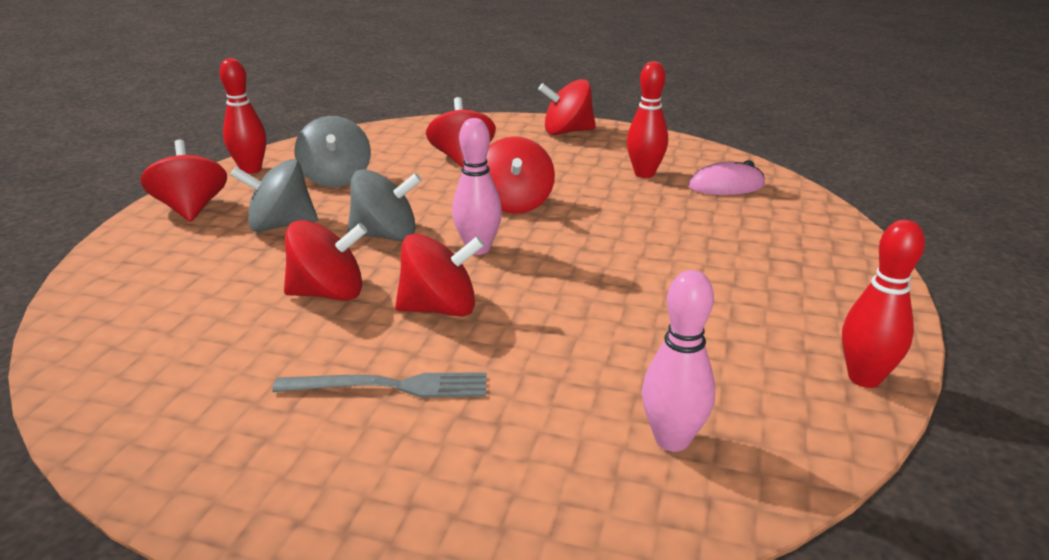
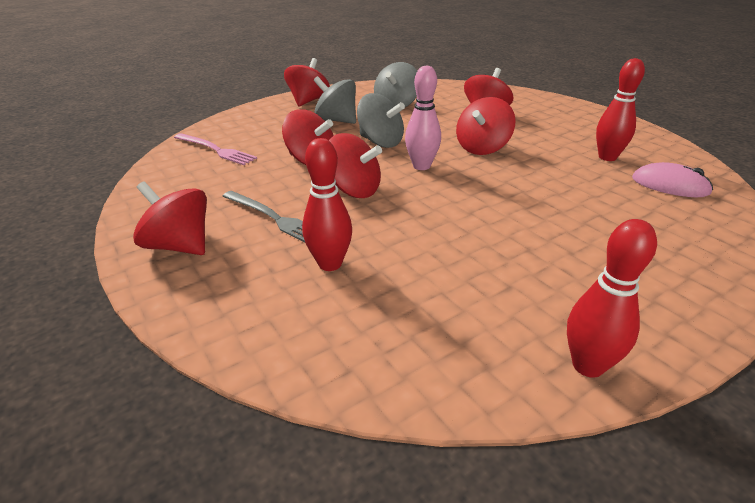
camera: 40 degrees right, 5 degrees up
red bowling pin [219,58,266,174] -> red bowling pin moved to [302,138,352,271]
red spinning top [538,79,596,135] -> red spinning top moved to [133,181,207,255]
pink bowling pin [642,270,715,452] -> none
none -> pink fork [174,133,257,165]

